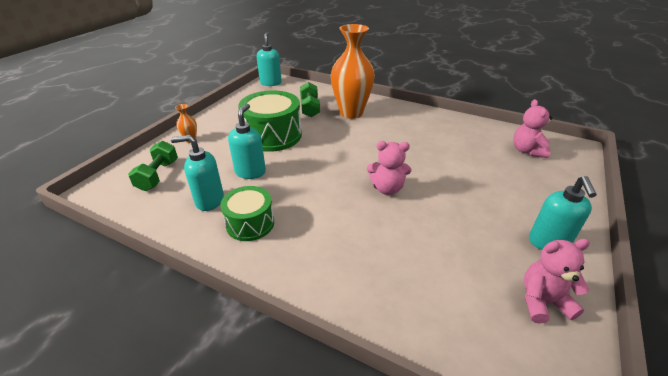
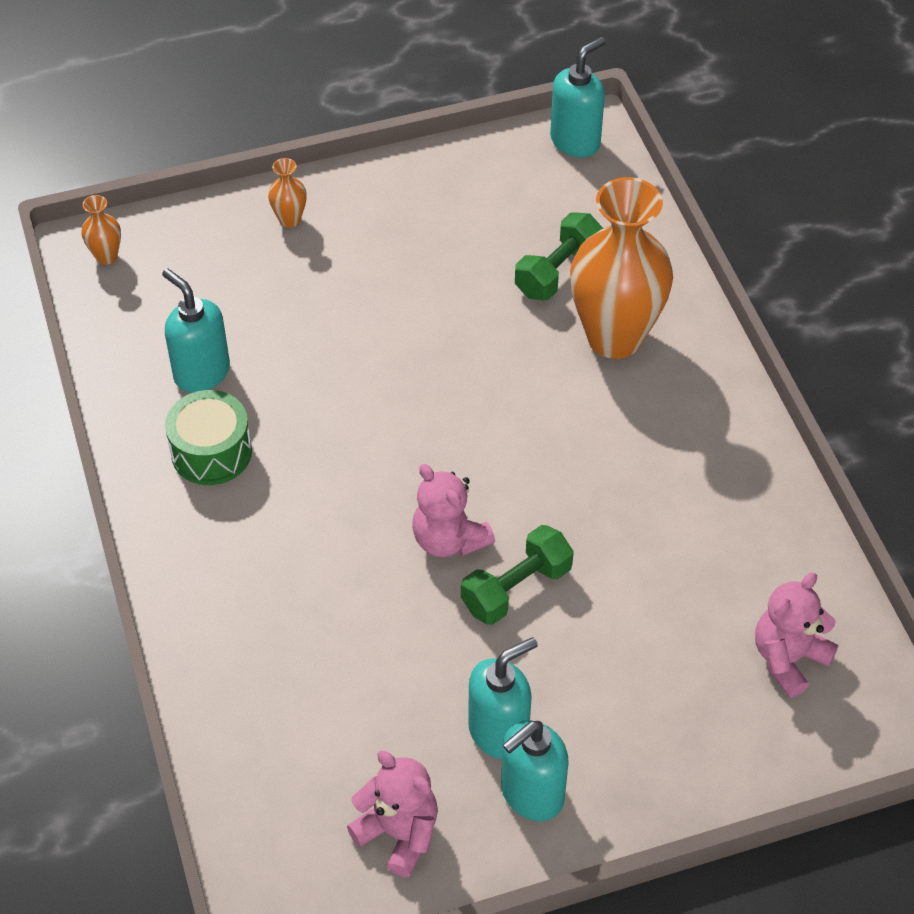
camera: 45 degrees right, 15 degrees up
green dumbbell [128,141,178,191] -> green dumbbell moved to [461,525,574,625]
turquoise soap dispenser [228,104,266,179] -> turquoise soap dispenser moved to [468,637,538,759]
green drum [238,90,302,152] -> none
none -> orange vase [81,195,121,265]

